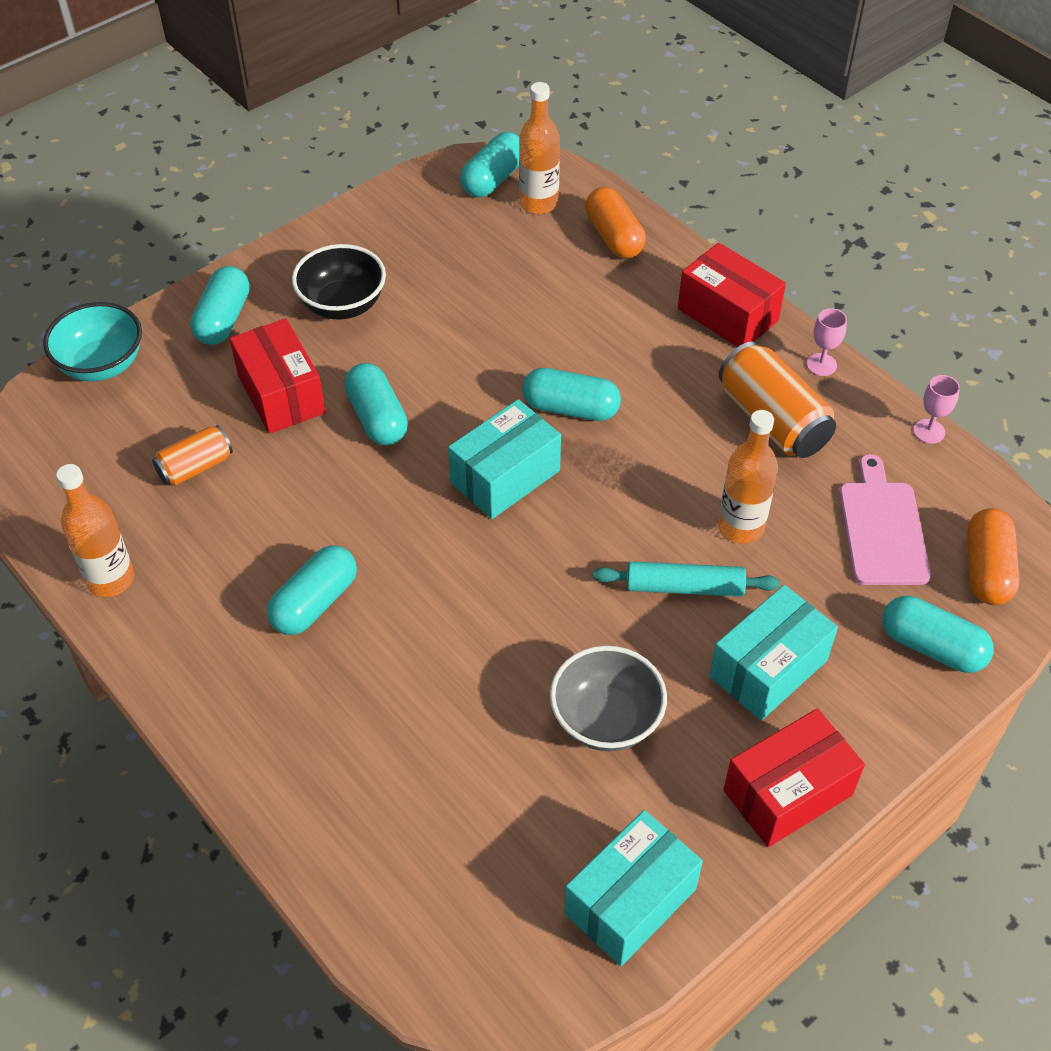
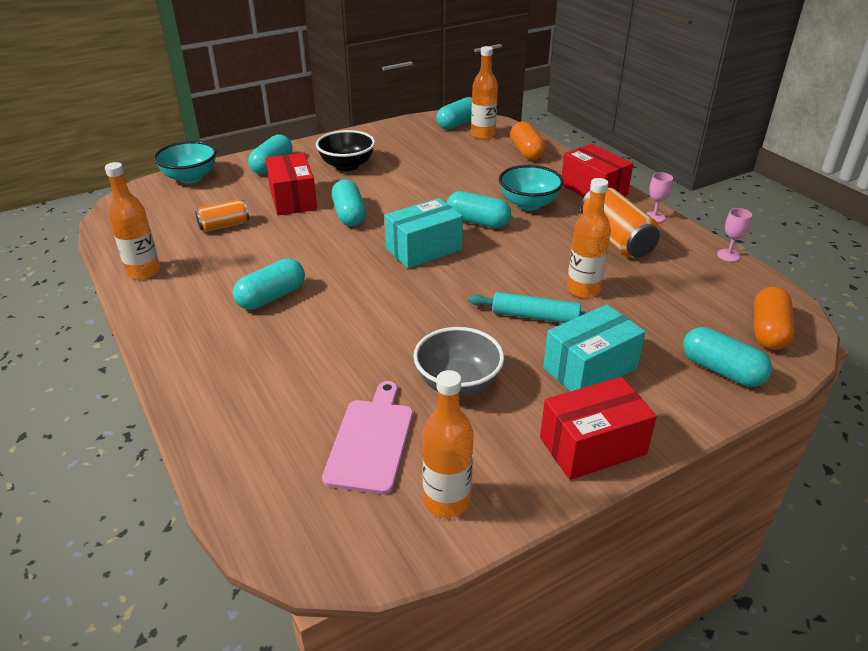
camera: 10 degrees right, 15 degrees down
turquoise box [564,810,703,966] -> orange bottle [422,370,474,518]
pink cutting board [839,454,931,585] -> pink cutting board moved to [322,381,413,494]
none -> turquoise bowl [499,165,564,211]

